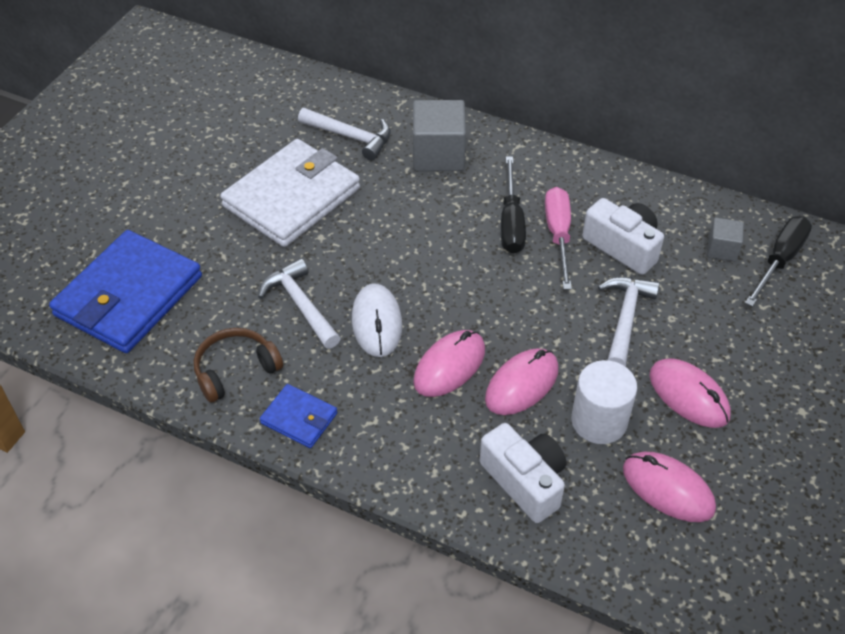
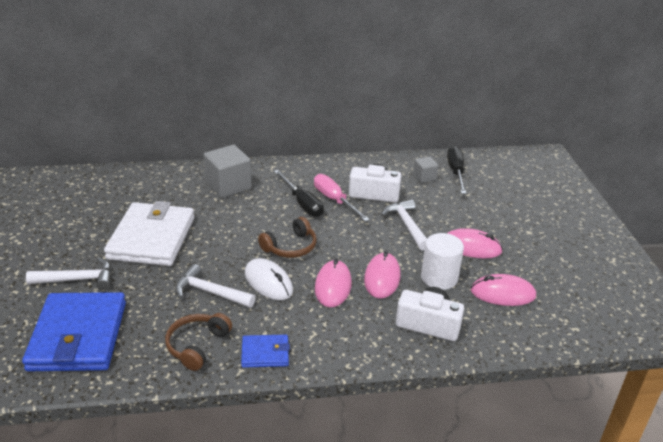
camera: 35 degrees left, 15 degrees down
white hammer [298,108,391,161] -> white hammer moved to [26,257,112,290]
none -> brown headphones [258,217,316,258]

